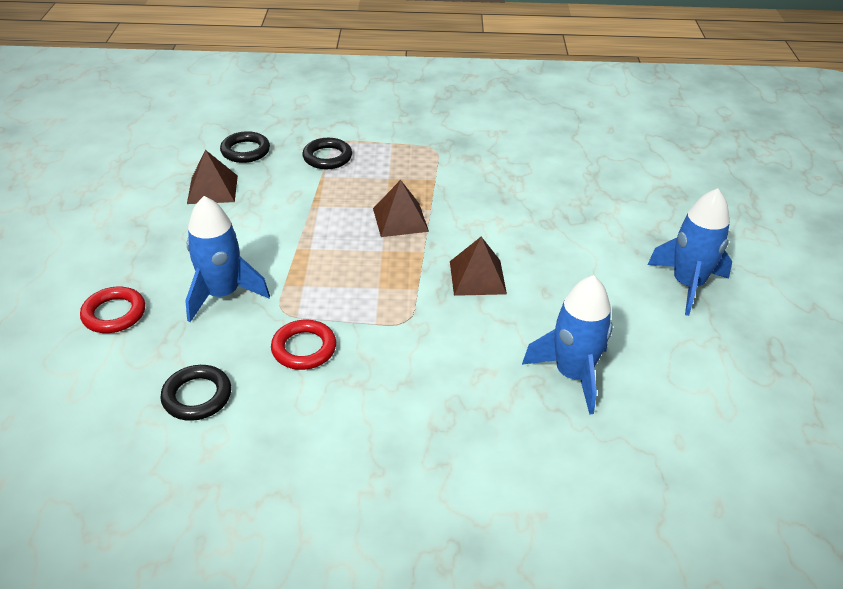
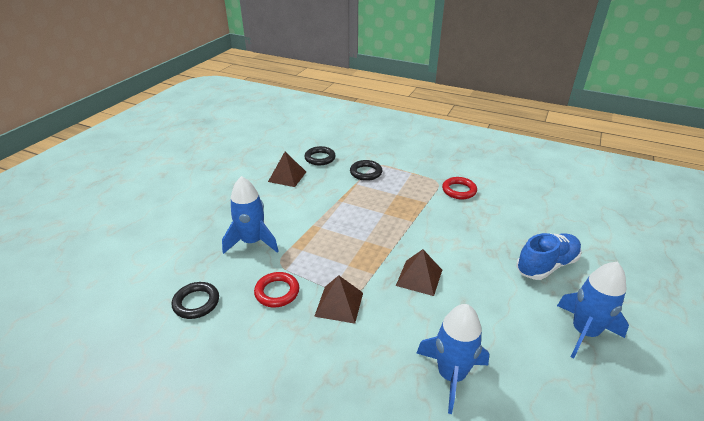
camera: 25 degrees right, 5 degrees down
red ring [80,287,145,333] -> red ring moved to [442,177,477,199]
brown pyramid [373,180,429,237] -> brown pyramid moved to [314,275,363,324]
none -> blue shoe [516,233,582,280]

